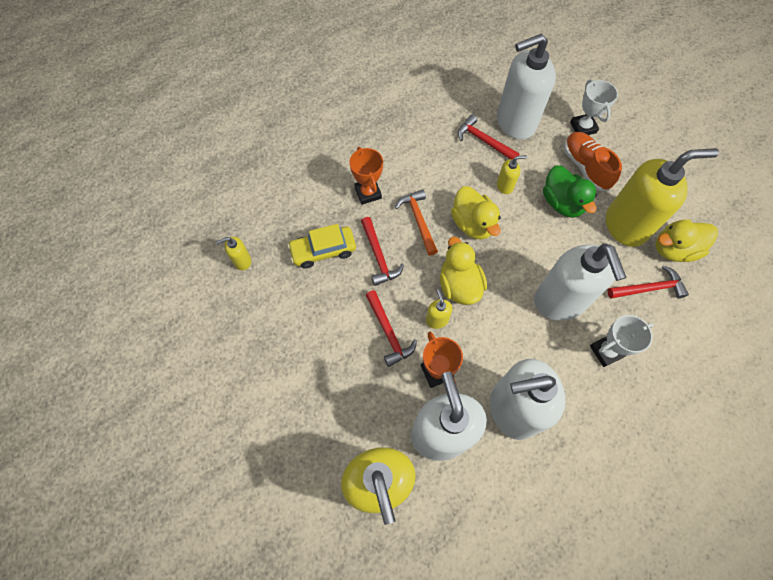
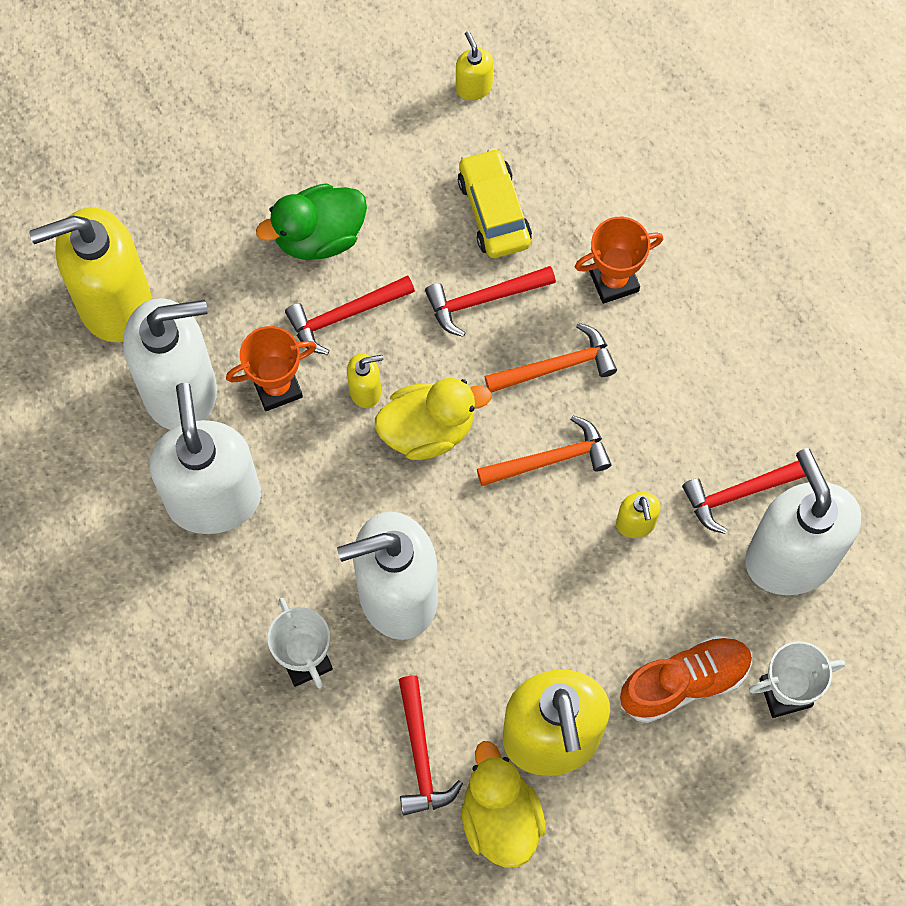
camera: 90 degrees right, 5 degrees up
yellow duck [451,186,501,240] -> orange hammer [477,415,611,486]
red hammer [458,115,520,160] -> red hammer turned 150 degrees counterclockwise [682,461,806,534]
green duck [543,165,597,218] -> green duck moved to [256,183,367,260]

